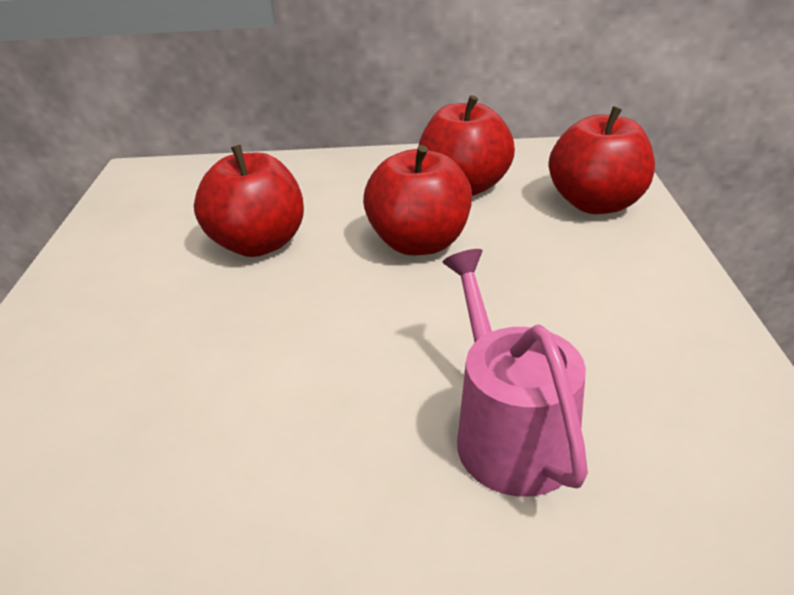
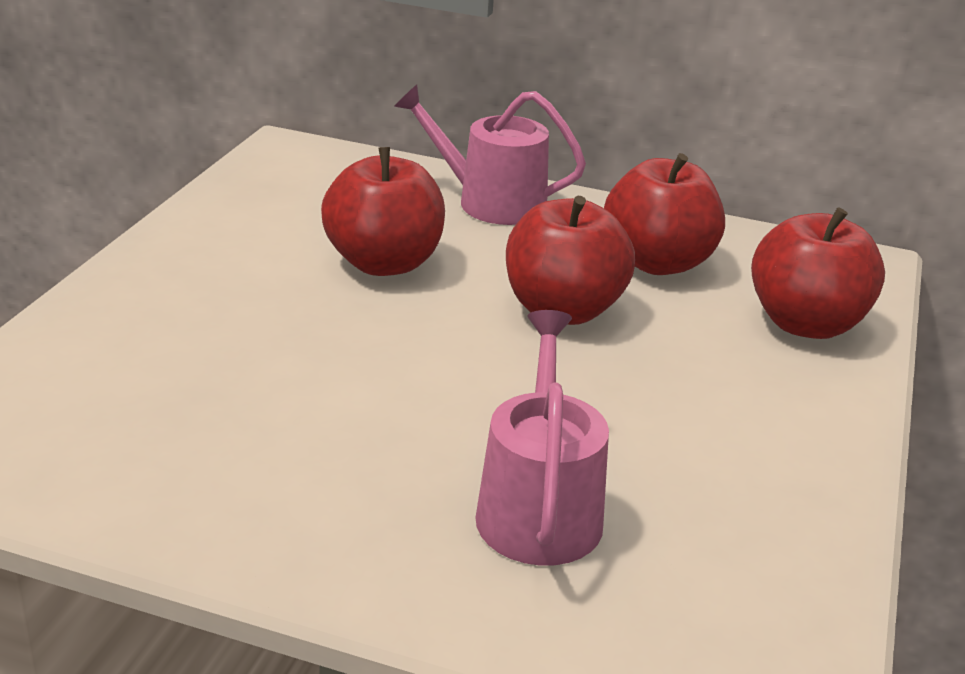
camera: 15 degrees right, 5 degrees down
none -> pink watering can [394,84,586,225]

